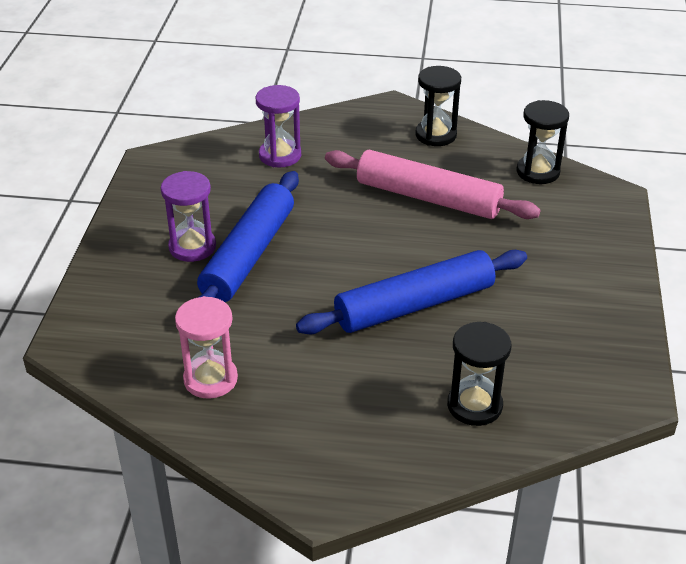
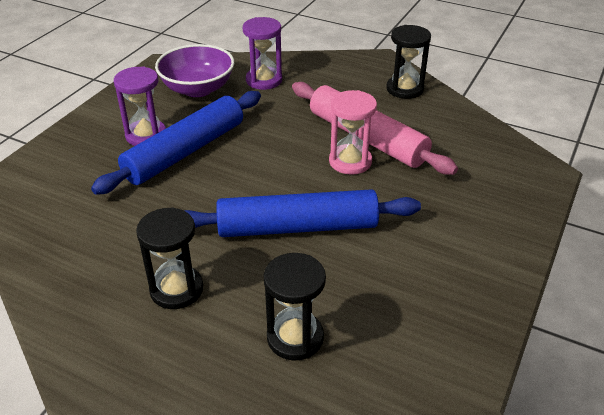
camera: 20 degrees right, 0 degrees up
pink hourglass [175,296,238,399] -> pink hourglass moved to [329,90,377,175]
black hourglass [516,100,569,184] -> black hourglass moved to [136,207,203,309]
none -> purple bowl [155,44,234,97]

